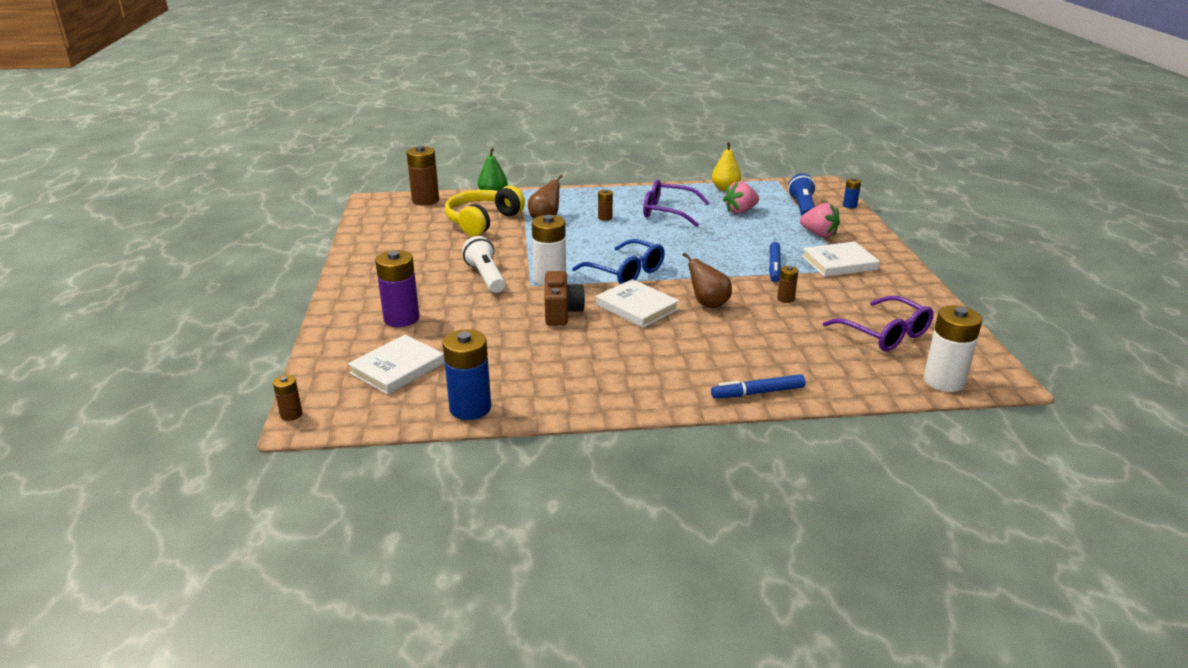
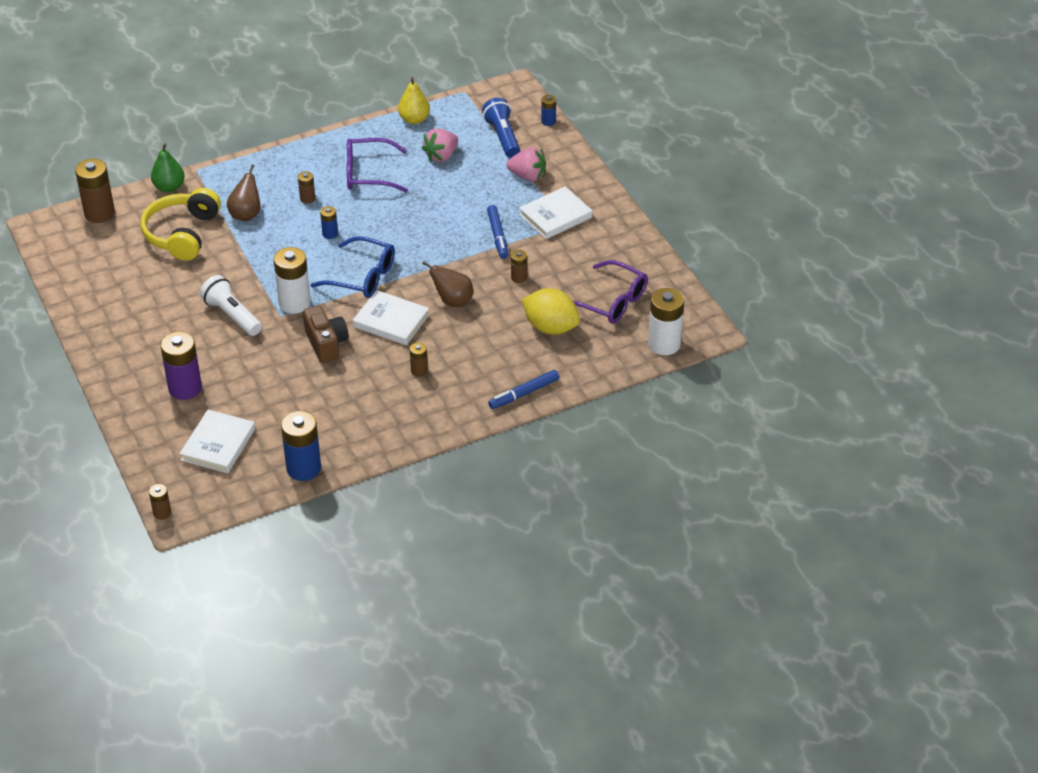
camera: 20 degrees left, 15 degrees up
none -> blue battery [320,206,338,239]
none -> brown battery [410,342,428,377]
none -> yellow lemon [522,288,580,334]

